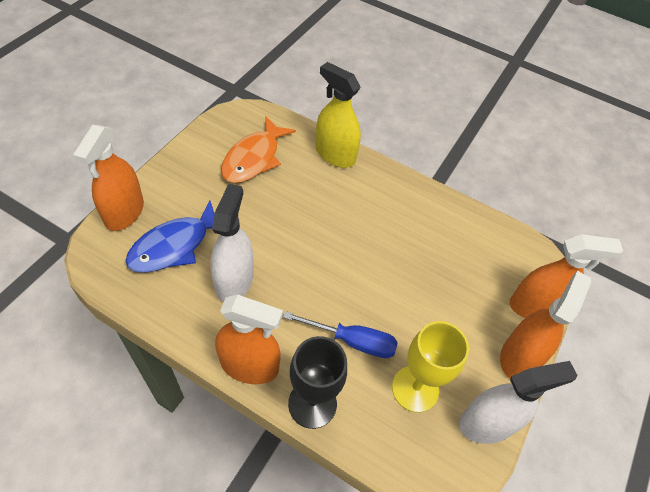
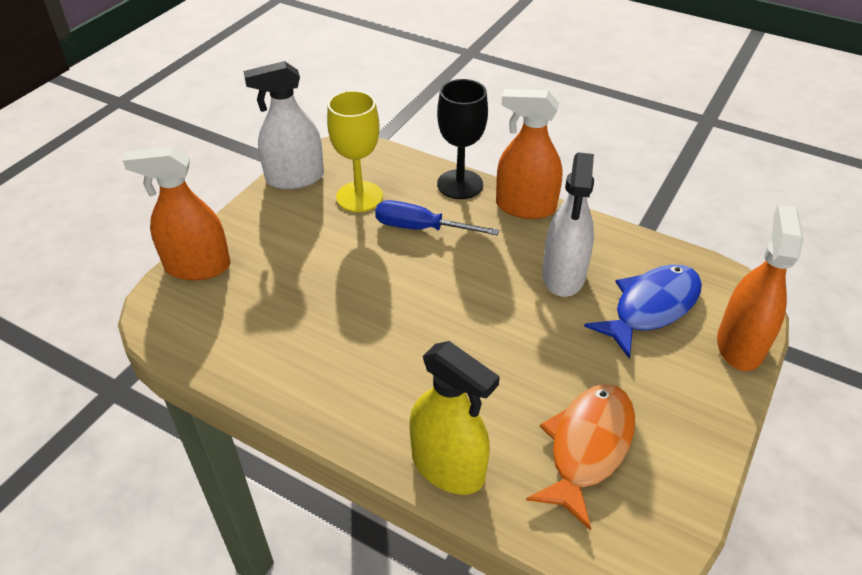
camera: 175 degrees left, 10 degrees down
orange spray bottle [500,271,591,379] -> none

